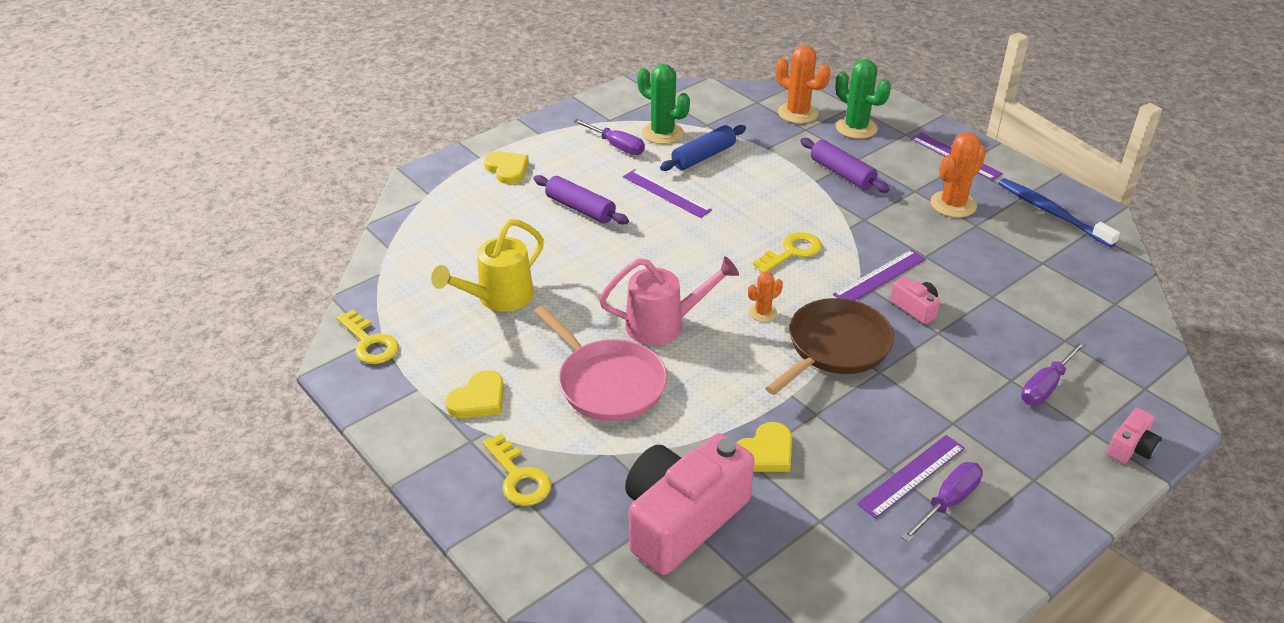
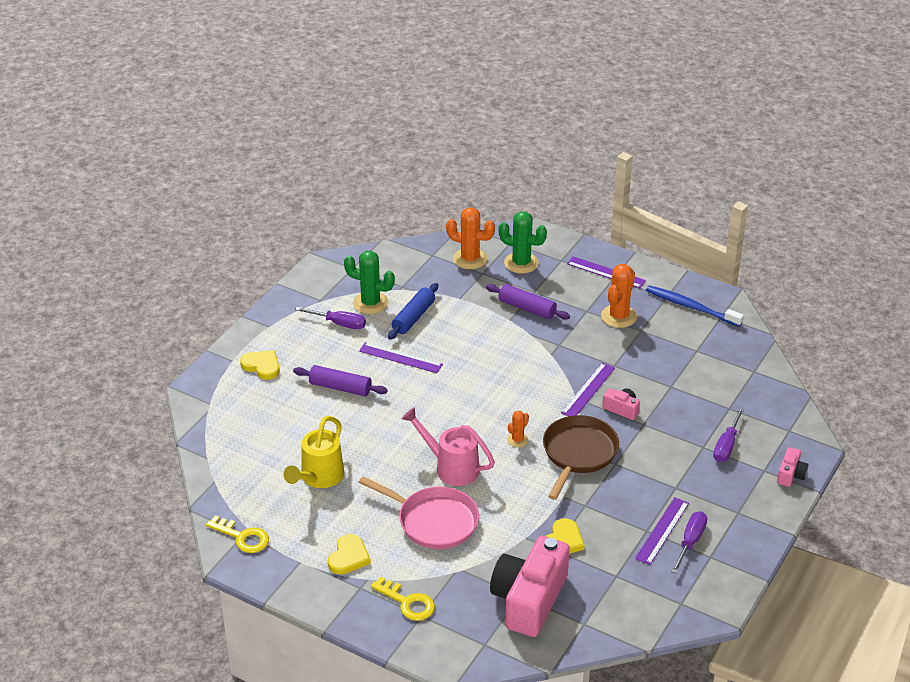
camera: 20 degrees left, 0 degrees up
pink watering can [599,256,739,345] -> pink watering can turned 120 degrees counterclockwise [402,407,495,486]
yellow key [753,232,822,273] -> none

